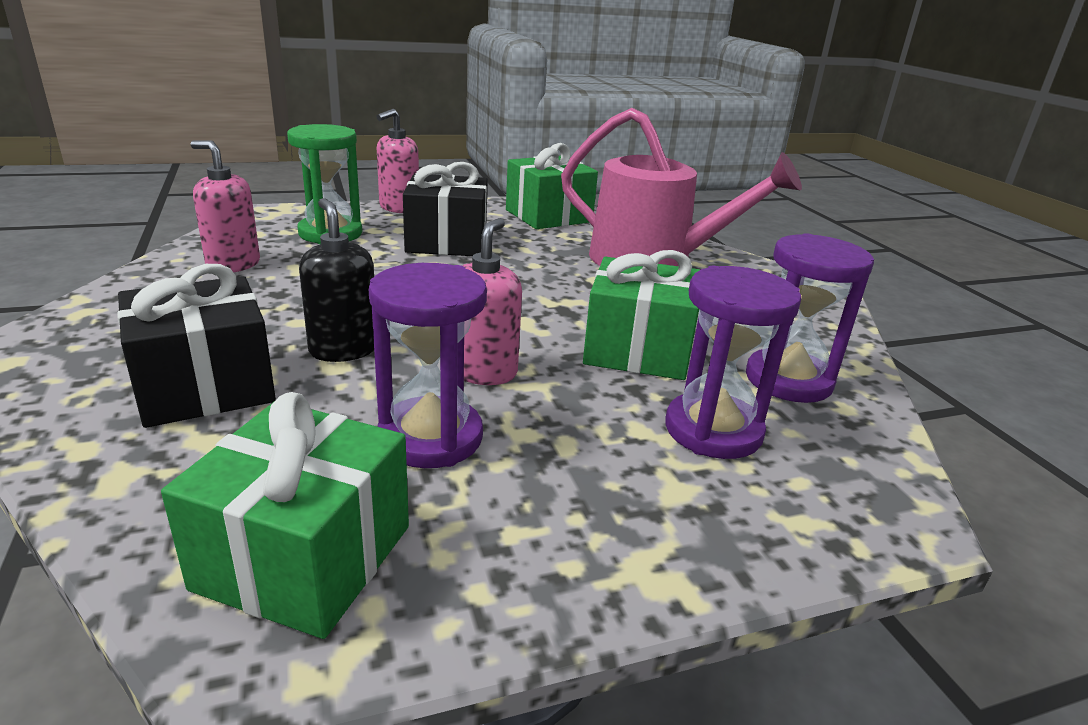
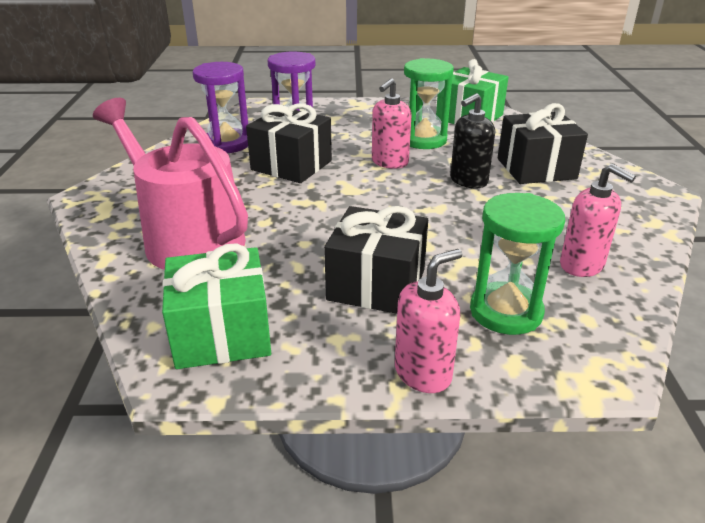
camera: 160 degrees left, 5 degrees up
black soap dispenser [299,198,374,362] -> black soap dispenser turned 60 degrees clockwise [450,93,495,188]
purple hourglass [369,263,487,468] -> green hourglass [404,58,454,149]
green gift [583,250,700,380] -> black gift [246,104,332,183]

